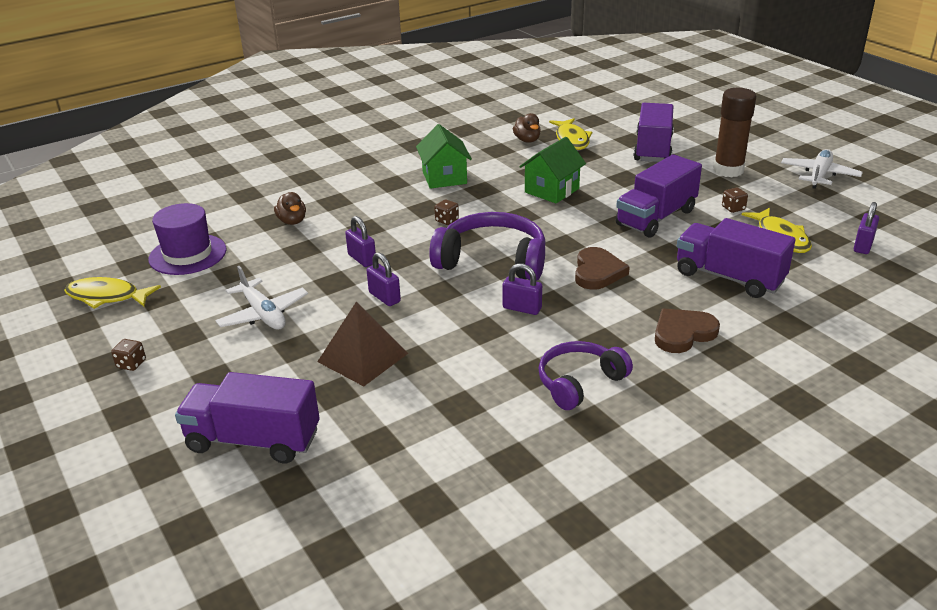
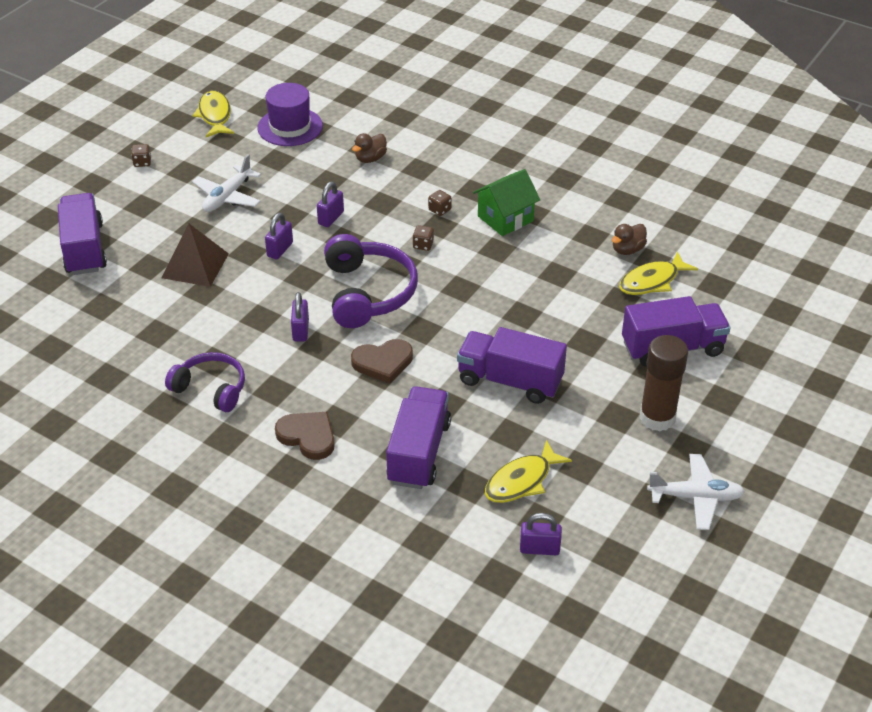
camera: 65 degrees right, 10 degrees up
green house [519,137,586,204] -> none
brown dice [722,187,748,213] -> brown dice moved to [428,190,452,216]

